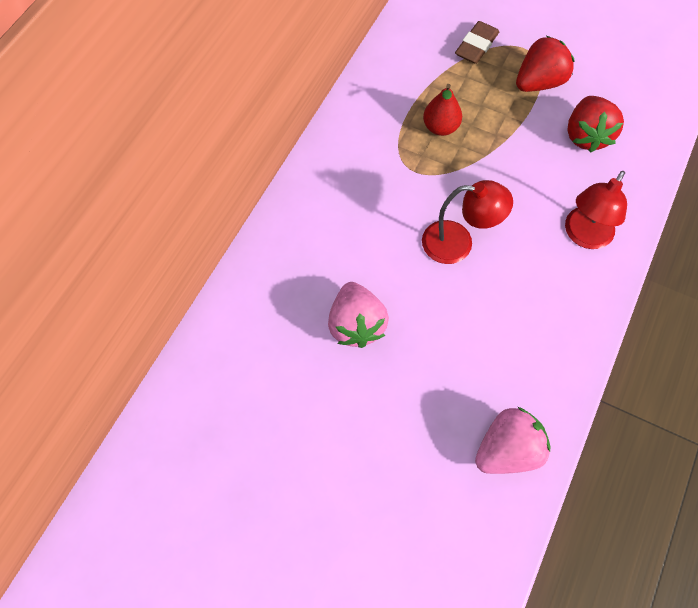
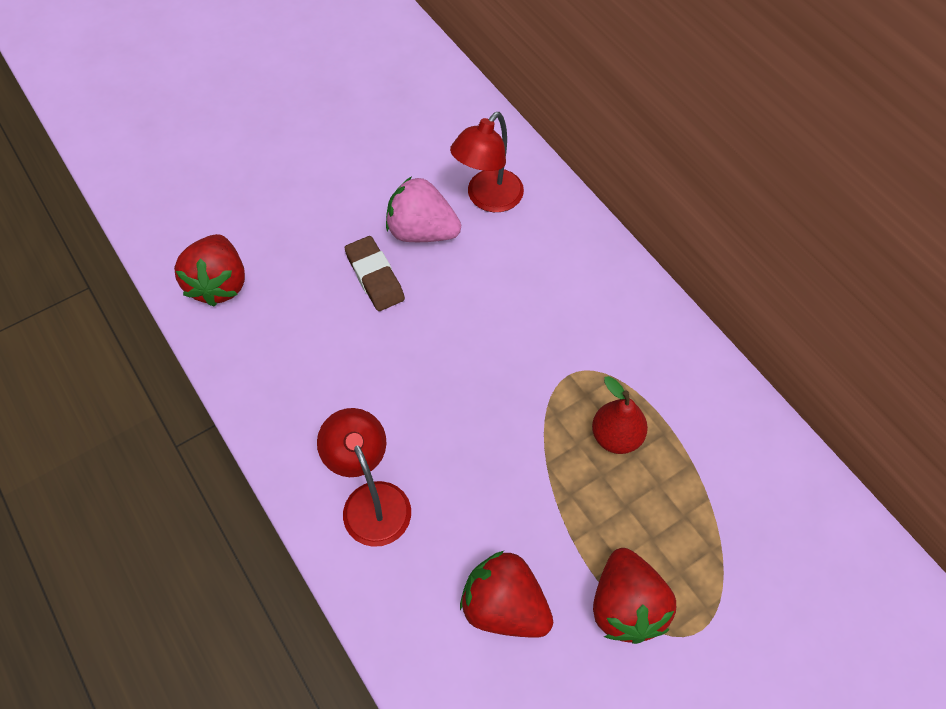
camera: 120 degrees right, 5 degrees down
red lamp [422,180,513,264] -> red lamp moved to [450,112,524,212]
brown eraser [455,21,499,64] -> brown eraser moved to [345,236,405,311]
pink strawberry [475,407,550,474] -> red strawberry [174,234,245,307]

